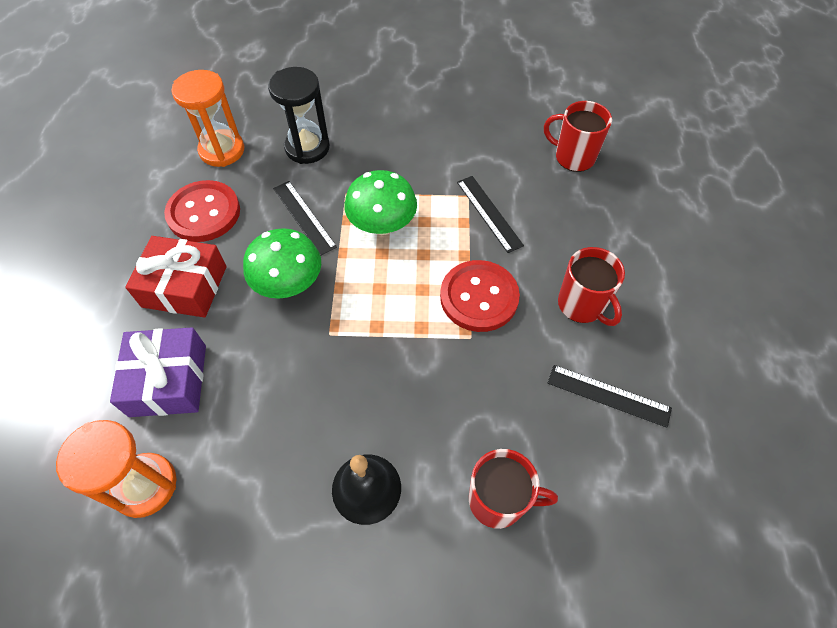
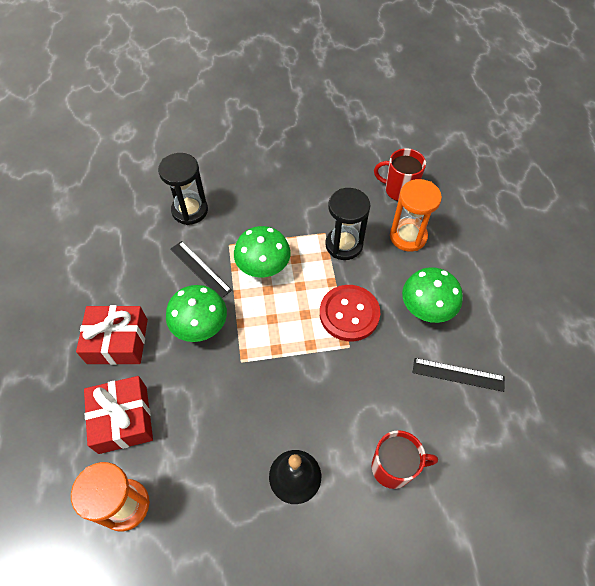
camera: 10 degrees left, 0 degrees up
purple gift [110,327,206,417] -> red gift [84,376,153,454]
red button [164,180,240,242] -> none
orange hourglass [171,70,244,167] -> orange hourglass moved to [390,179,442,252]
black ruler [457,176,524,253] -> black hourglass [325,188,370,260]
red mug [558,247,625,326] -> green mushroom [402,267,463,323]

